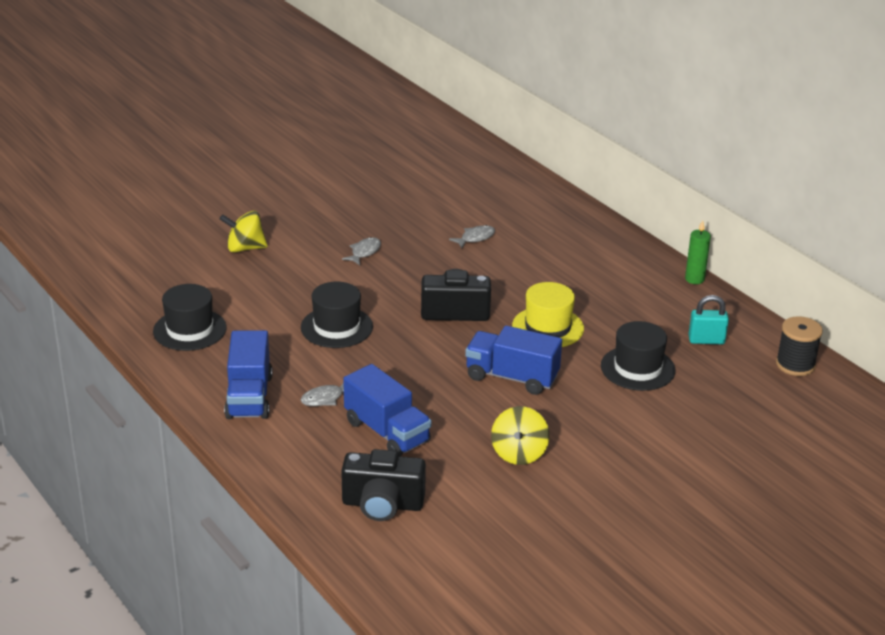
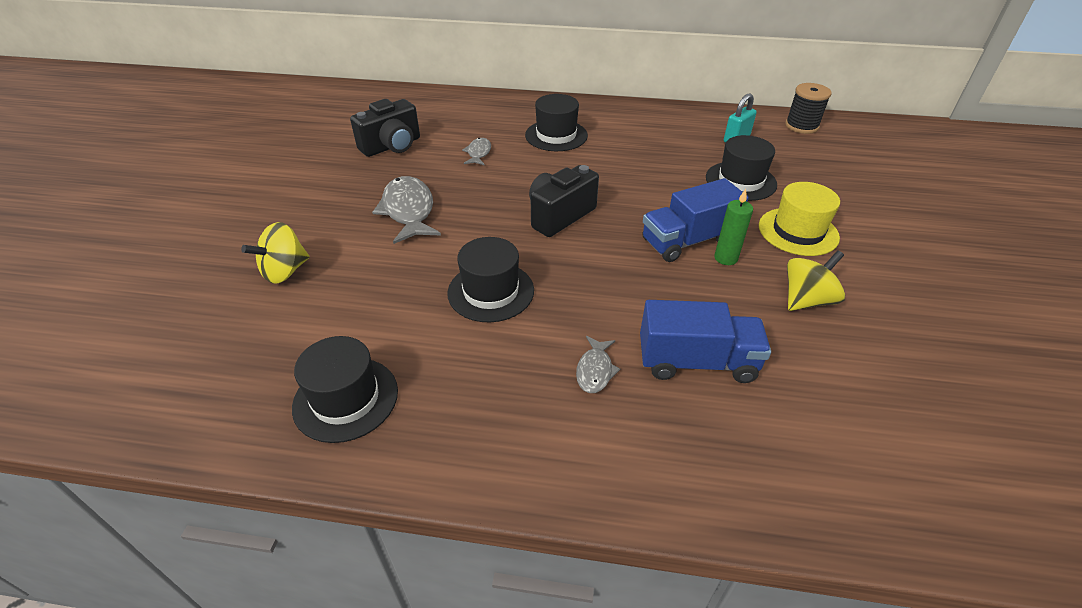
camera: 45 degrees left, 10 degrees up
blue truck [224,330,273,419] -> none
black camera [341,449,426,521] -> black camera moved to [350,99,420,157]
grey fish [342,237,381,265] -> grey fish [372,176,441,244], size x1.90
yellow spinning top [491,406,549,465] -> yellow spinning top turned 90 degrees counterclockwise [787,250,845,311]
yellow hat [512,282,584,347] -> yellow hat moved to [759,182,840,256]
green candle [685,220,711,284] -> green candle moved to [714,189,753,265]
none -> black hat [525,94,588,151]

